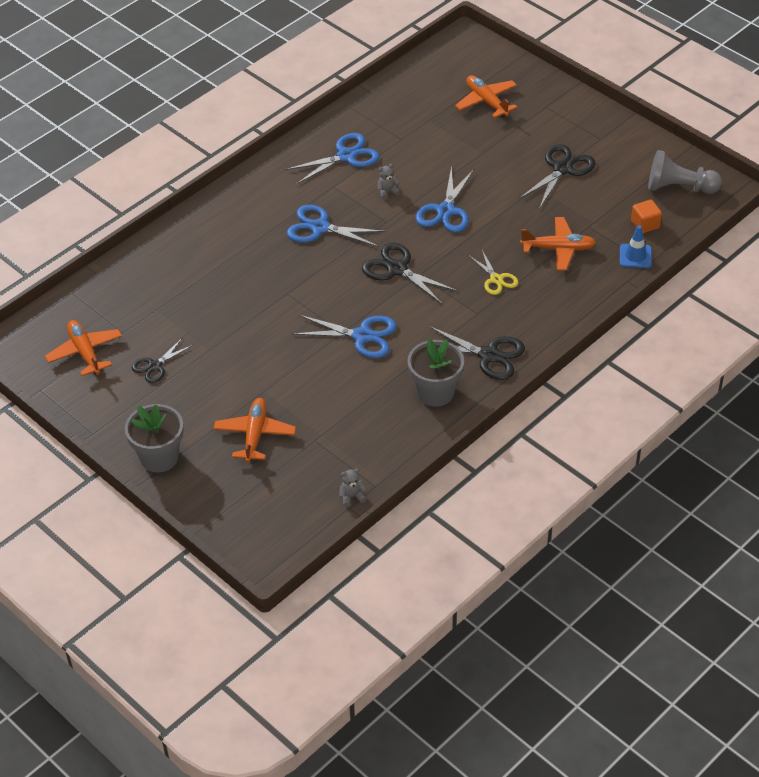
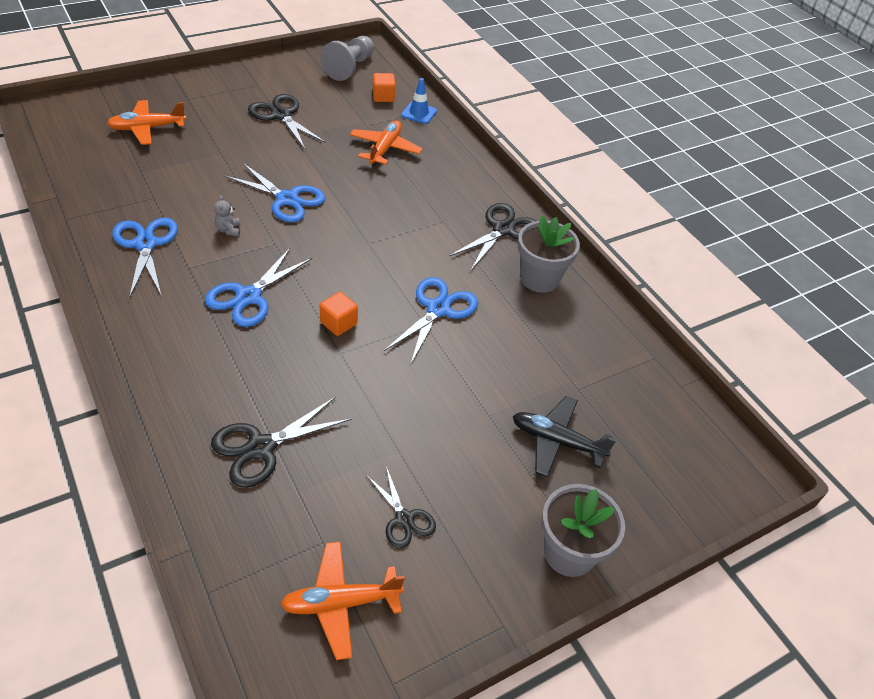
camera: 80 degrees left, 0 degrees up
orange plane [213,398,296,463] -> black plane [513,396,616,477]
grey teddy bear [339,468,367,507] -> none
black scissors [362,243,458,305] -> black scissors moved to [211,397,352,488]
yellow scissors [468,250,518,295] -> none
none -> orange cube [320,292,358,336]

